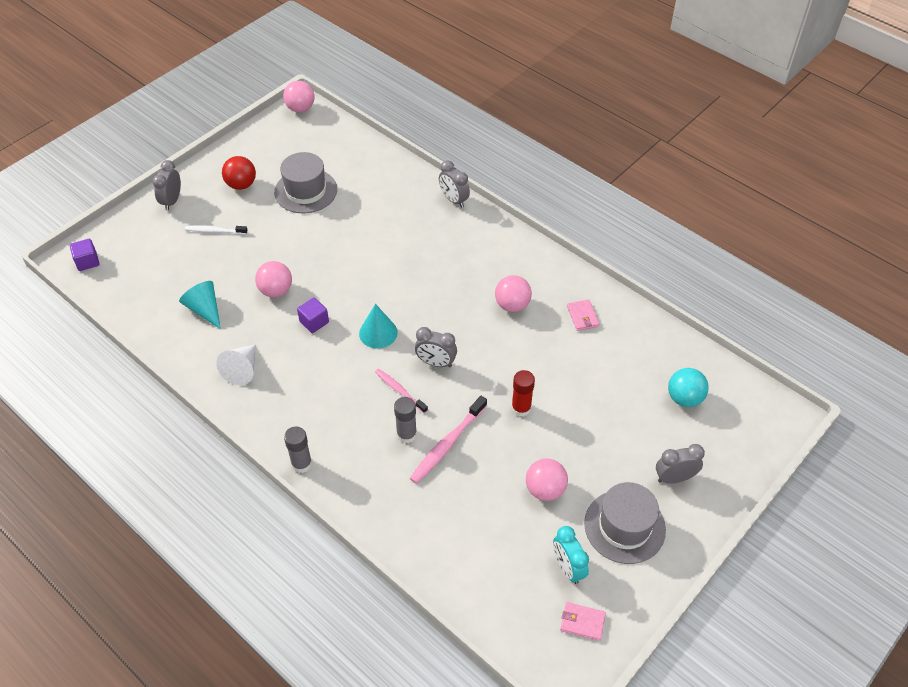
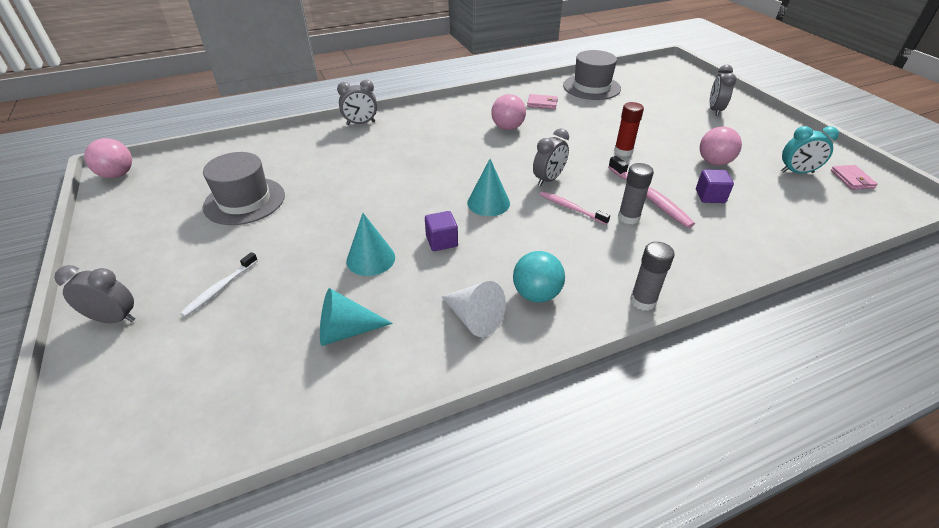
camera: 65 degrees left, 10 degrees down
purple cube [70,239,100,271] -> purple cube moved to [696,169,734,203]
grey clock [152,160,181,211] -> grey clock turned 150 degrees clockwise [54,265,135,323]
red ball [222,156,256,190] -> none
pink ball [255,261,292,297] -> turquoise cone [347,213,395,276]
pink toothbrush [375,369,428,413] -> pink toothbrush turned 60 degrees clockwise [540,191,610,225]
pink wallet [560,602,606,641] -> pink wallet turned 45 degrees counterclockwise [831,165,878,190]
grey hat [584,482,666,564] -> grey hat moved to [563,50,621,100]
turquoise ball [668,368,709,407] -> turquoise ball moved to [513,251,565,303]

